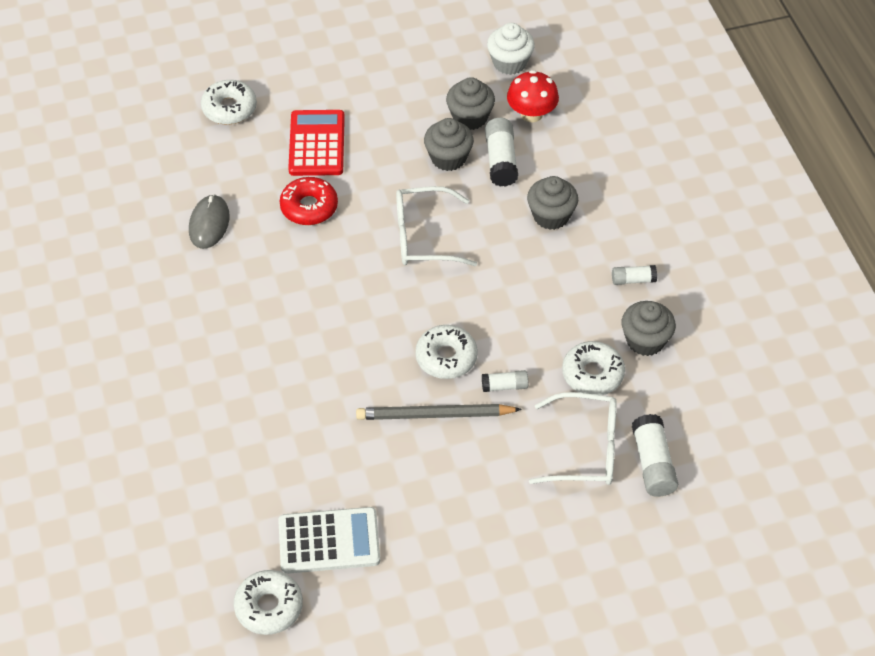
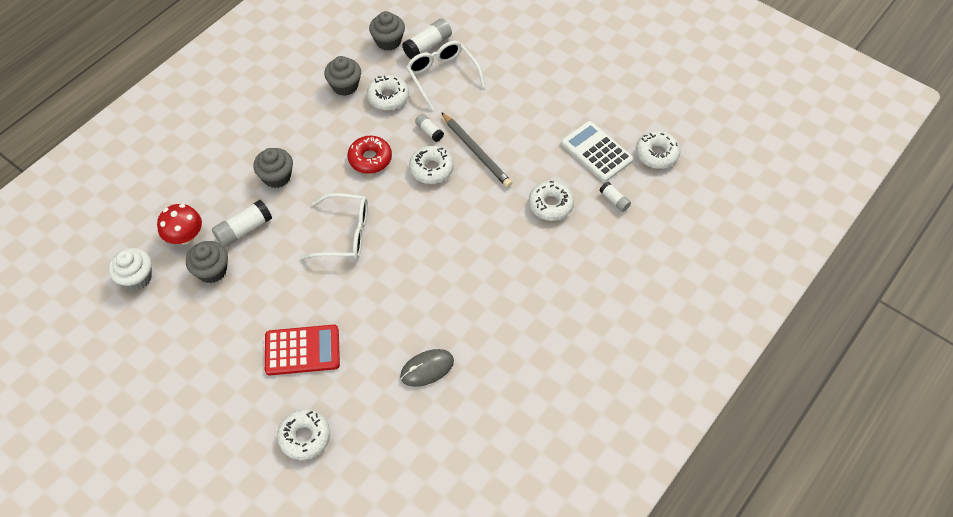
camera: 125 degrees left, 5 degrees up
red donut [279,177,338,225] -> red donut moved to [348,136,392,174]
red calculator [288,110,345,176] -> red calculator turned 150 degrees counterclockwise [265,325,340,375]
white glasses [396,186,477,266] -> white glasses turned 45 degrees counterclockwise [300,193,368,259]
grey cupcake [424,118,474,171] -> grey cupcake moved to [369,11,405,51]
white glue stick [612,265,657,285] -> white glue stick moved to [600,182,631,212]
none -> white donut [529,181,574,221]

